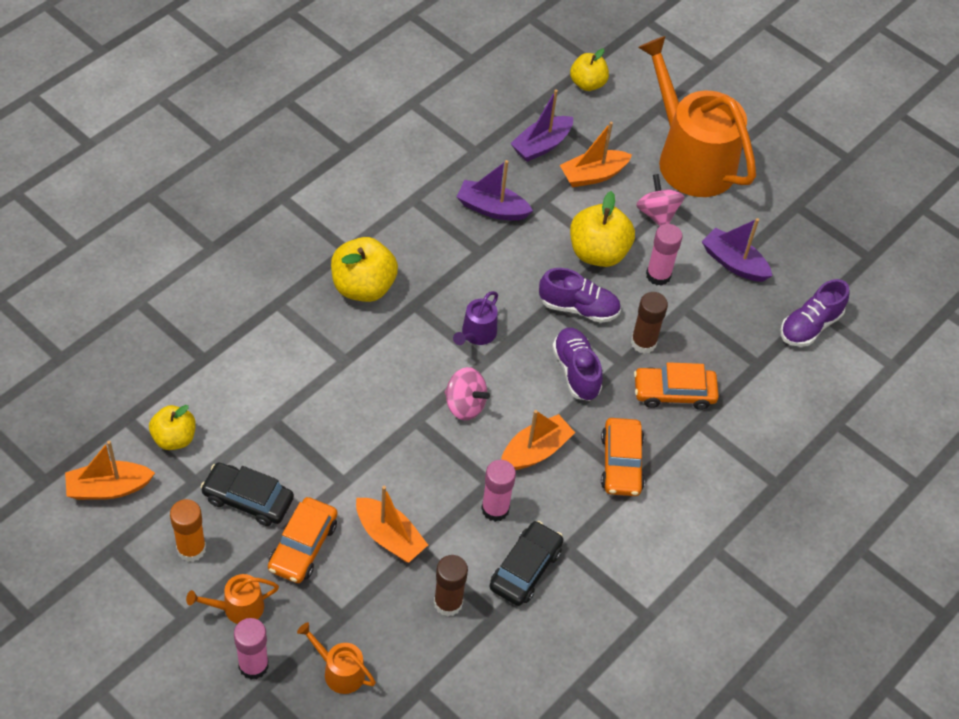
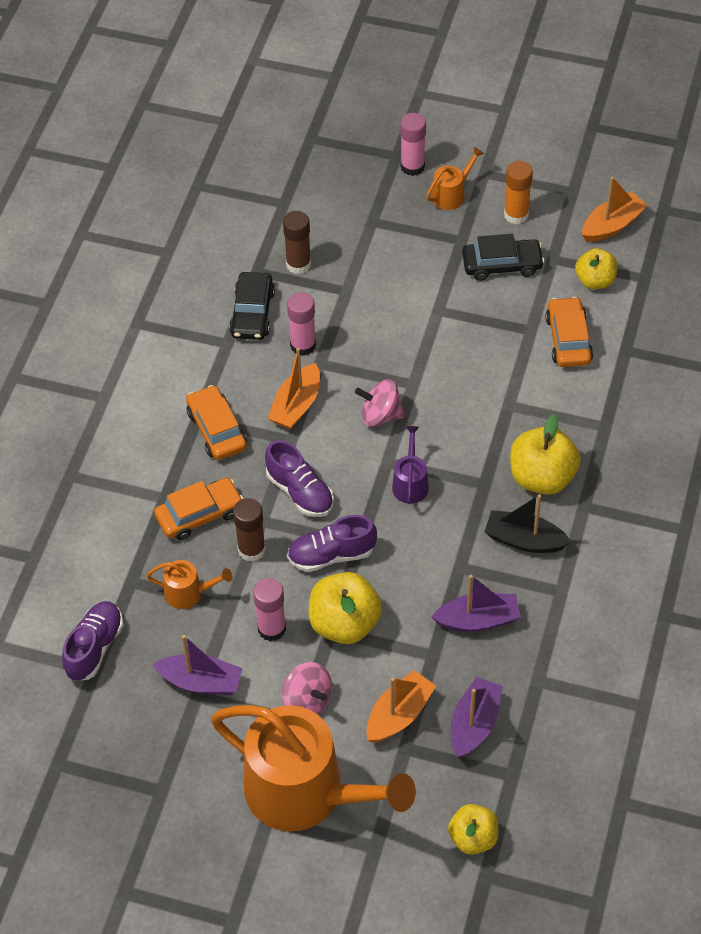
camera: 160 degrees right, 0 degrees up
orange car [268,497,338,583] -> orange car moved to [545,297,593,367]
orange watering can [297,622,376,694] -> orange watering can moved to [146,560,233,609]
orange boat [356,486,428,563] -> none
none -> black boat [484,494,571,553]

